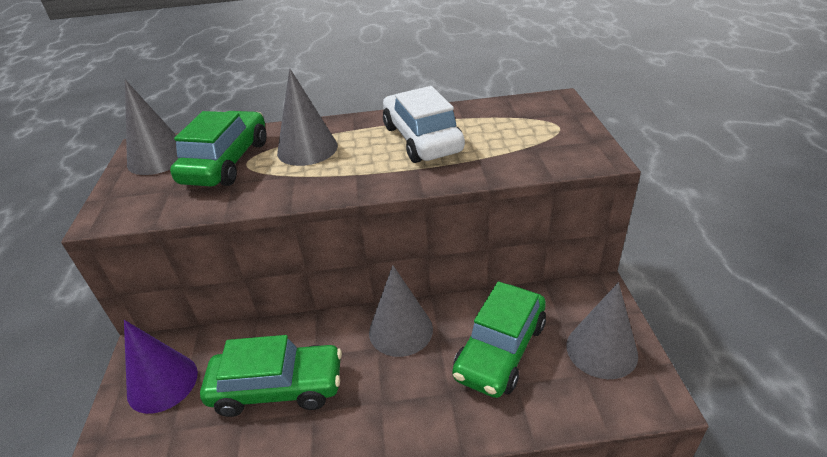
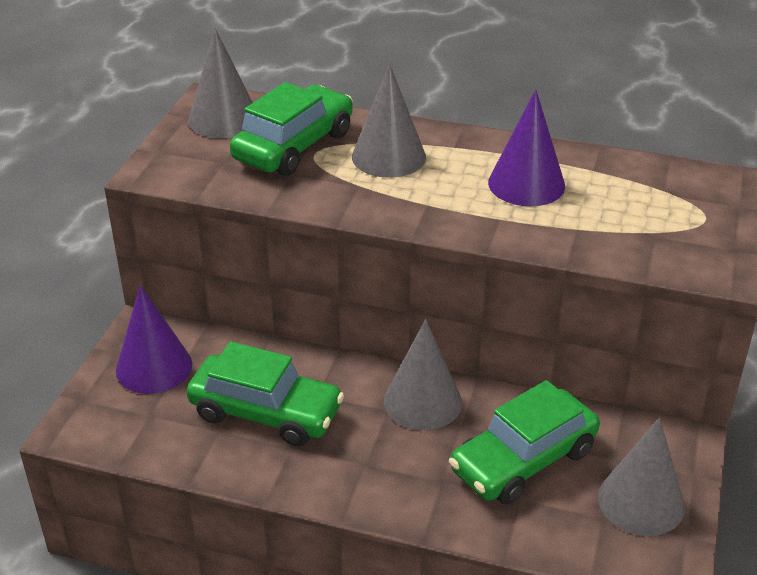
camera: 20 degrees right, 0 degrees up
white car [383,86,465,163] -> purple cone [488,89,565,206]

